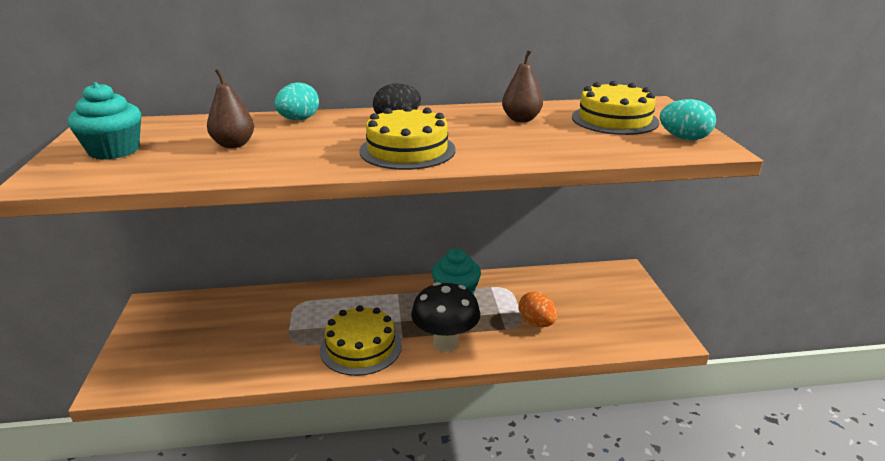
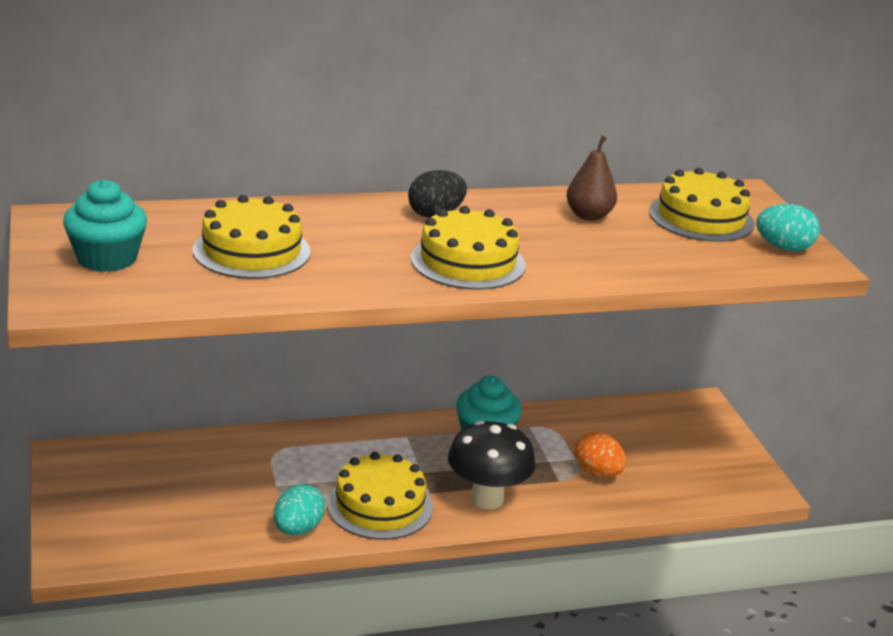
camera: 10 degrees left, 0 degrees up
brown pear [207,69,254,148] -> yellow cake [193,195,311,279]
turquoise egg [274,83,319,120] -> turquoise egg moved to [274,484,325,535]

